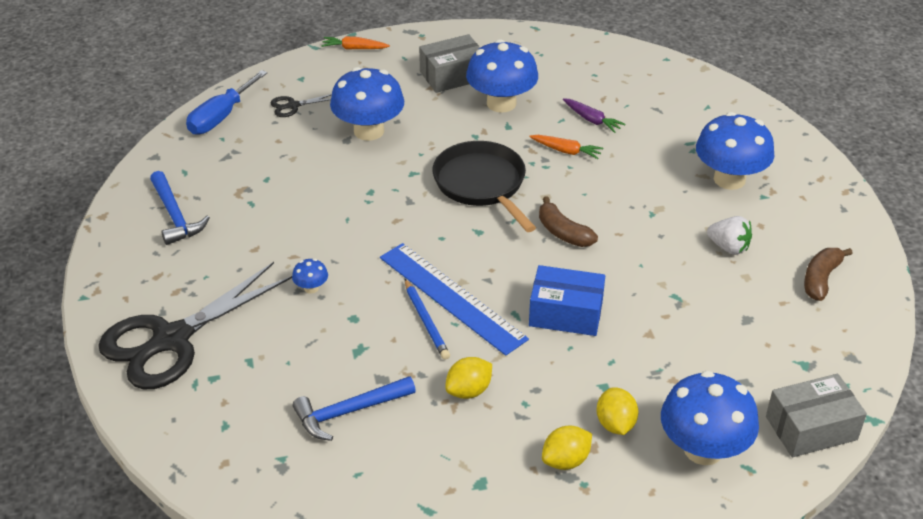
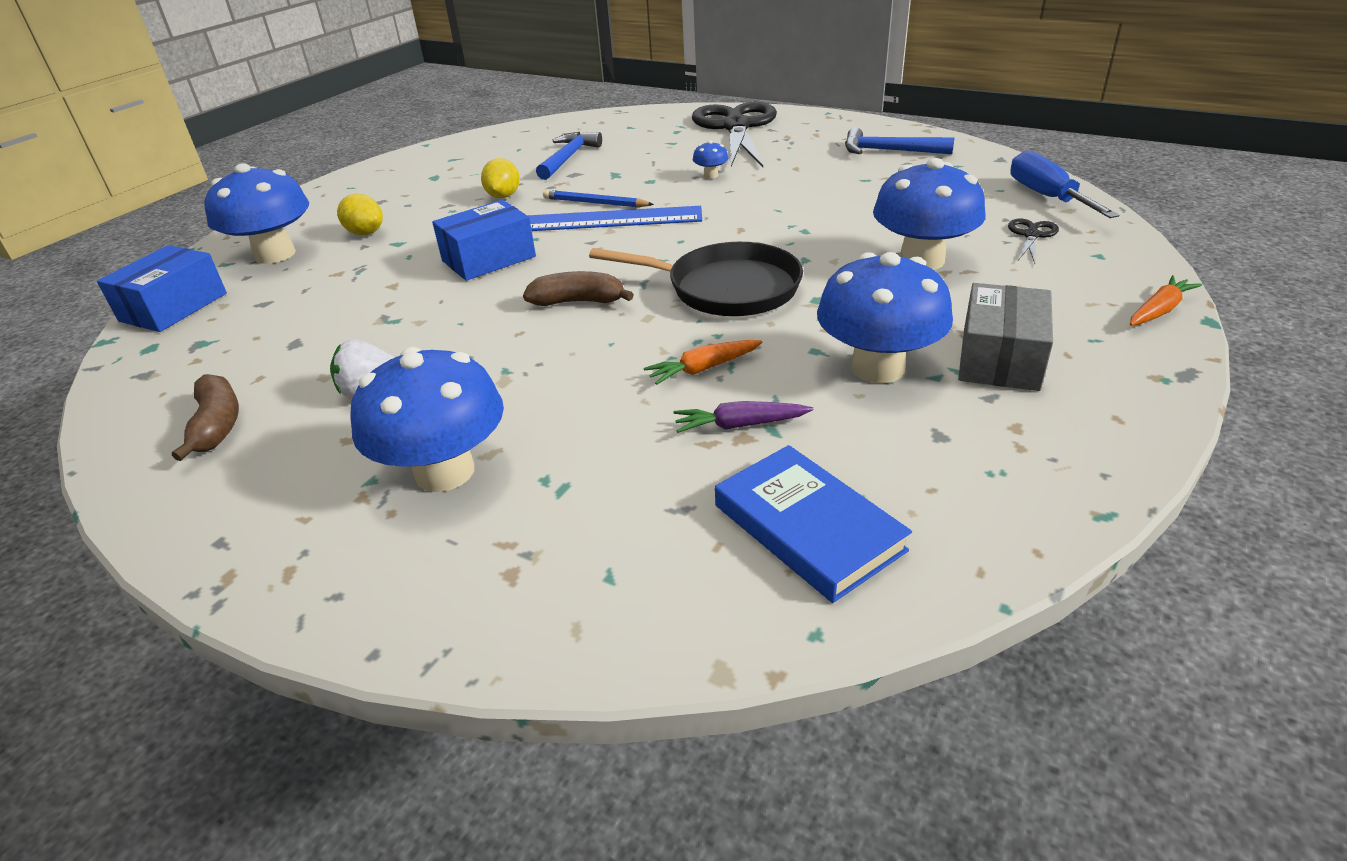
camera: 135 degrees right, 5 degrees down
yellow lemon [542,426,592,470] -> none
grey box [766,374,867,457] -> blue box [97,245,227,332]
none -> blue book [715,445,912,603]

